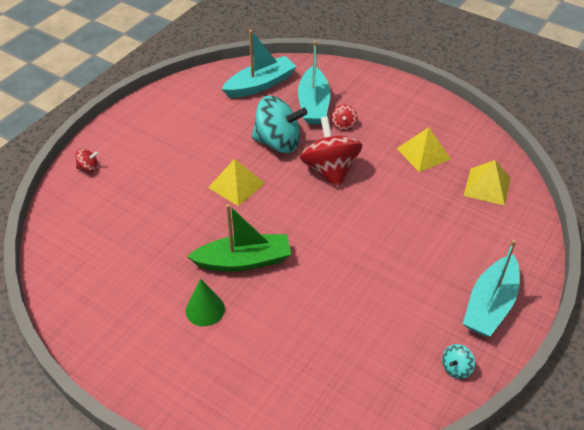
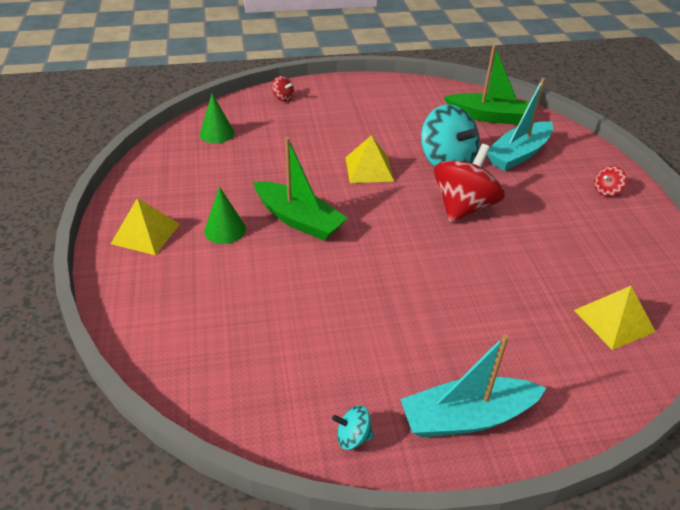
camera: 45 degrees right, 5 degrees down
turquoise boat [222,30,297,98] -> green boat [444,45,530,125]
red spinning top [332,105,357,131] -> red spinning top moved to [594,166,627,196]
yellow pyramid [397,127,451,172] -> yellow pyramid moved to [111,198,180,255]
none -> green cone [200,93,234,143]

